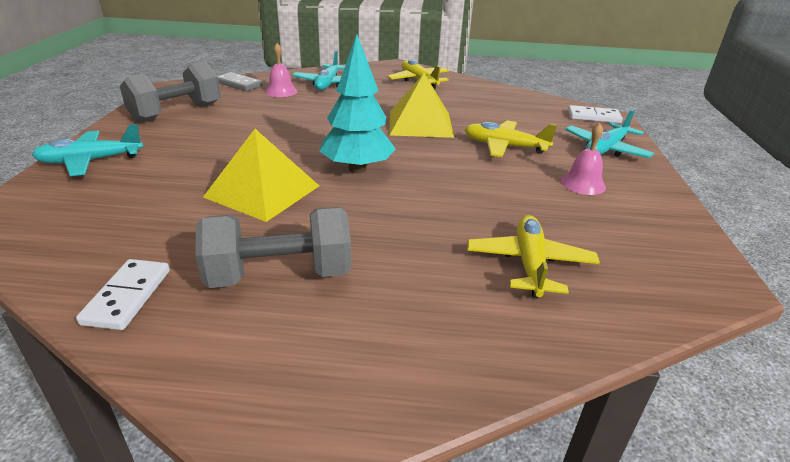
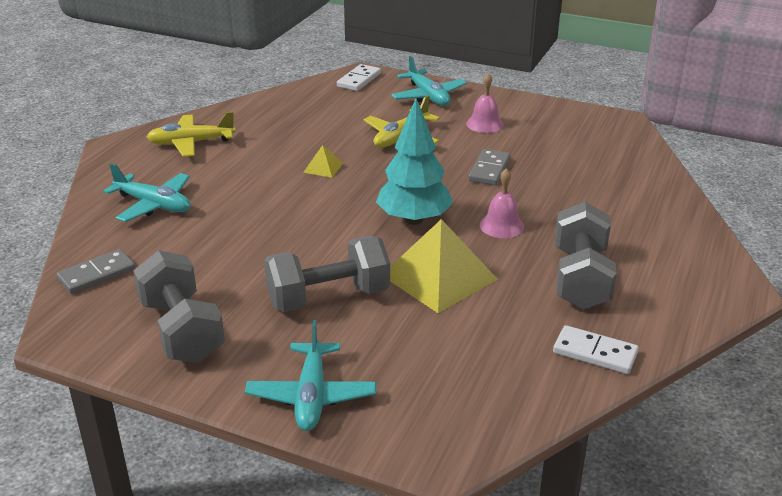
camera: 70 degrees left, 0 degrees up
pink bell [265,43,298,97] -> pink bell moved to [480,168,524,238]
yellow pyramid [389,73,454,138] -> yellow pyramid [303,145,343,178], size x0.45
yellow plane [467,215,600,298] -> none
none -> grey dumbbell [264,236,390,312]
none -> grey domino [468,149,511,185]

